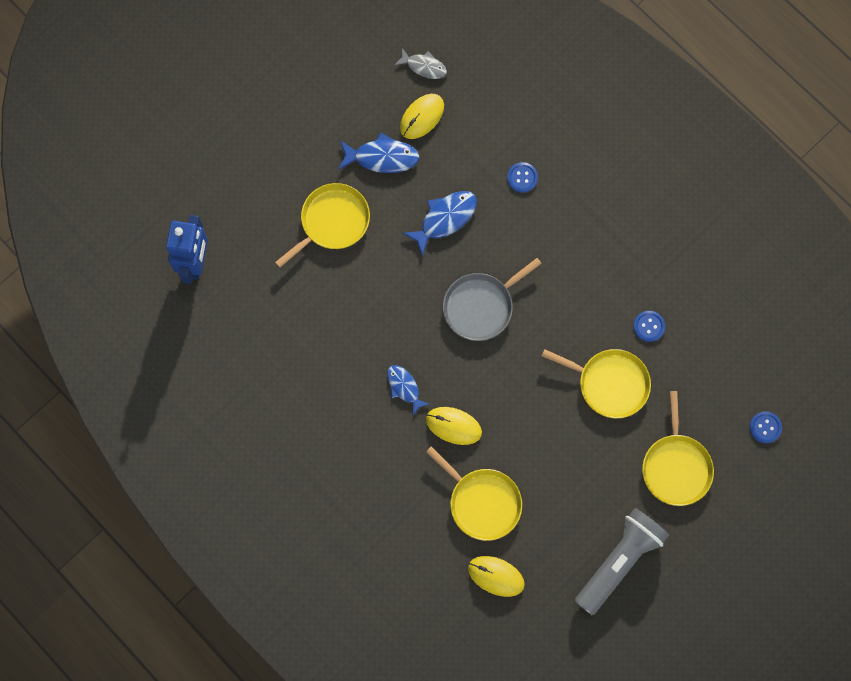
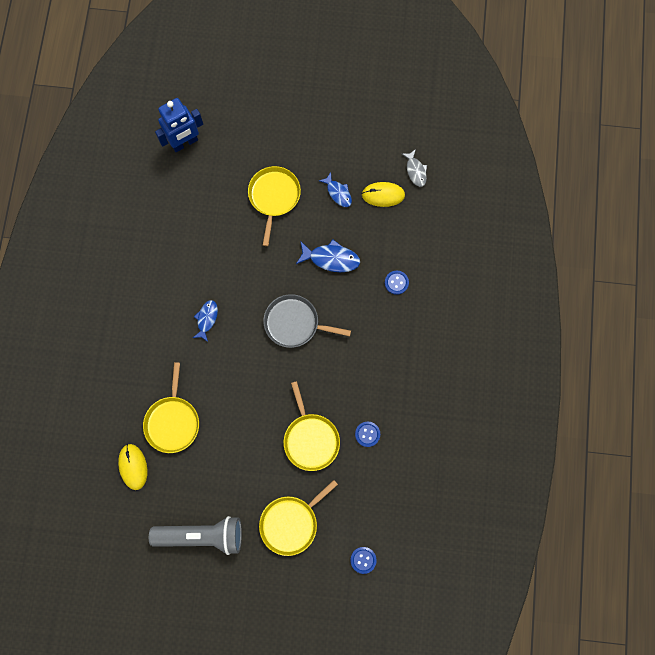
camera: 50 degrees right, 0 degrees up
yellow pan [275,183,370,268] -> yellow pan turned 90 degrees counterclockwise [248,166,301,246]
blue fish [339,132,419,173] -> blue fish [319,172,352,207], size x0.66
yellow mouse [426,407,482,445] -> none

